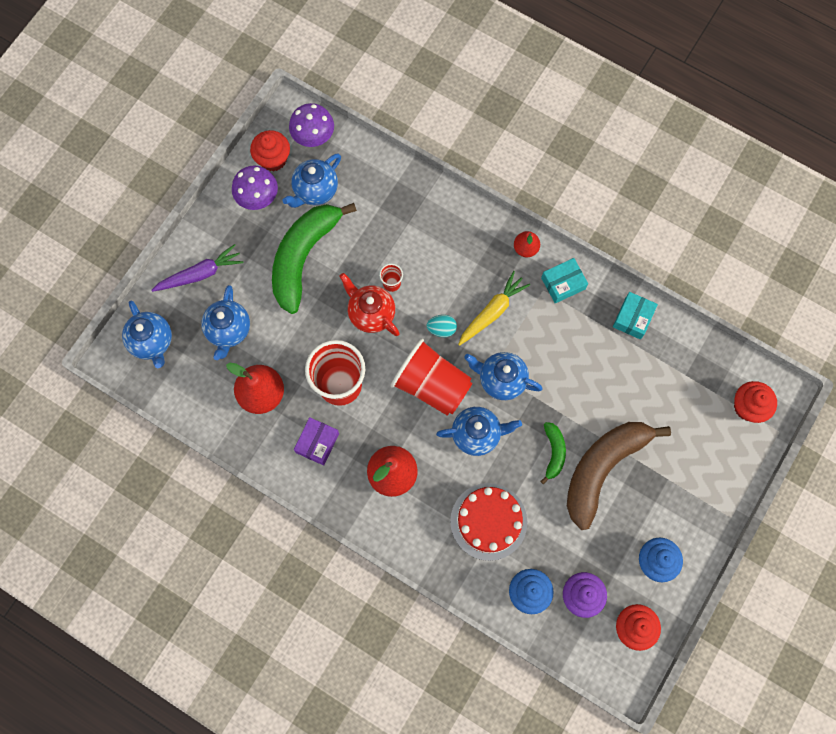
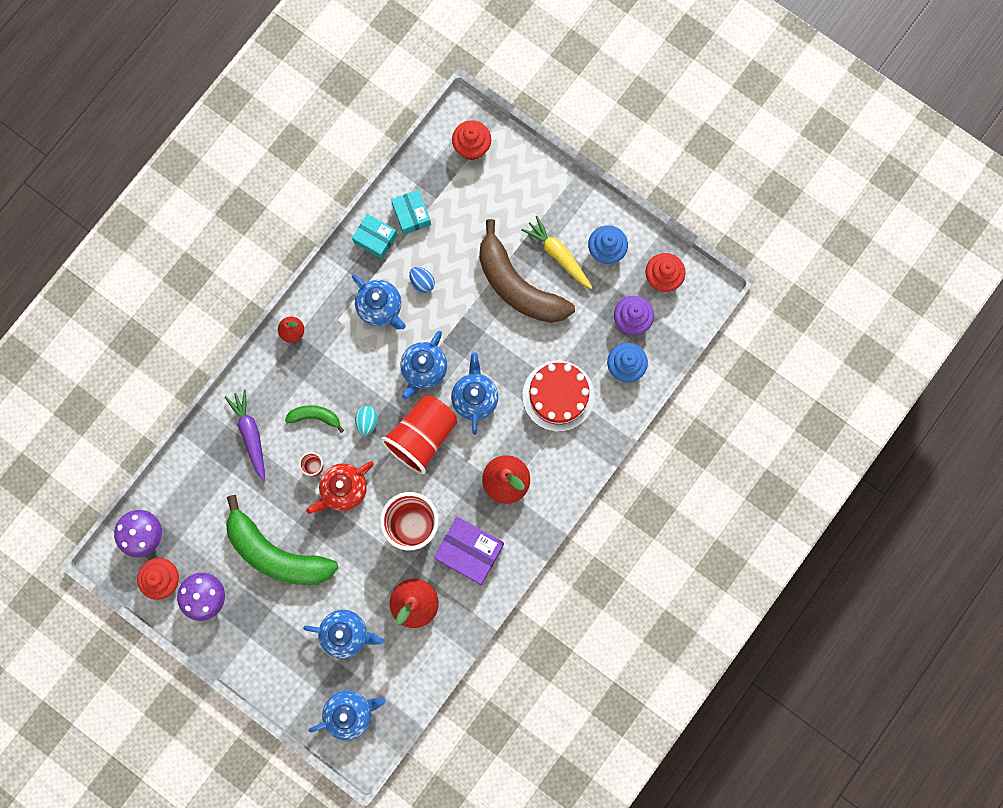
camera: 85 degrees left, 5 degrees up
purple carrot [151,244,243,292] -> purple carrot moved to [225,389,265,481]
blue teapot [282,153,341,208] -> blue teapot moved to [352,274,406,329]
purple box [294,417,339,466] -> purple box [434,517,504,585], size x1.53
yellow carrot [458,271,530,346] -> yellow carrot moved to [522,216,592,289]
turquoise box [541,258,588,303] -> turquoise box moved to [391,189,431,235]
green banana [541,422,566,484] -> green banana moved to [285,405,344,433]
none -> blue egg [409,267,435,293]

